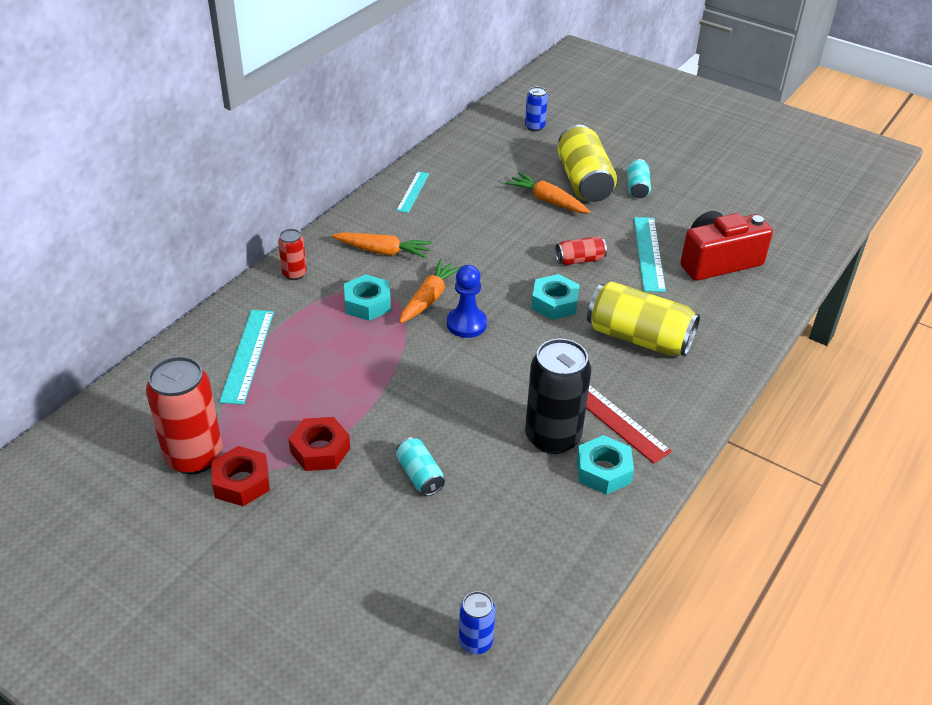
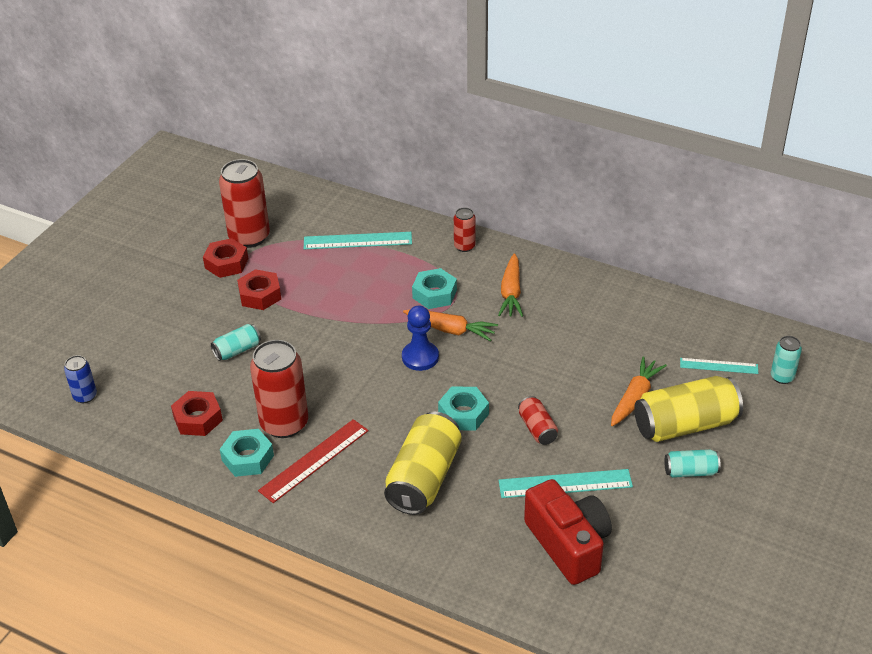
camera: 85 degrees right, 0 degrees up
turquoise ruler [396,172,429,213] -> turquoise ruler moved to [680,358,758,374]
blue can [525,87,548,131] -> turquoise can [771,336,802,384]
black can [525,338,591,454] -> red can [250,340,308,438]
none -> red nut [171,391,223,436]

